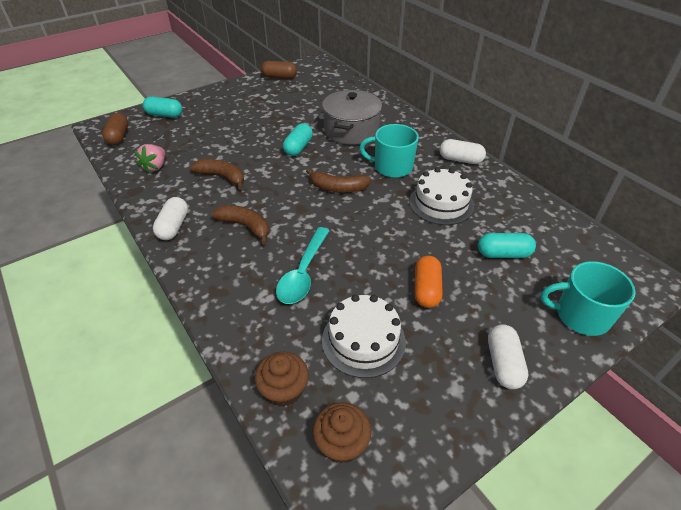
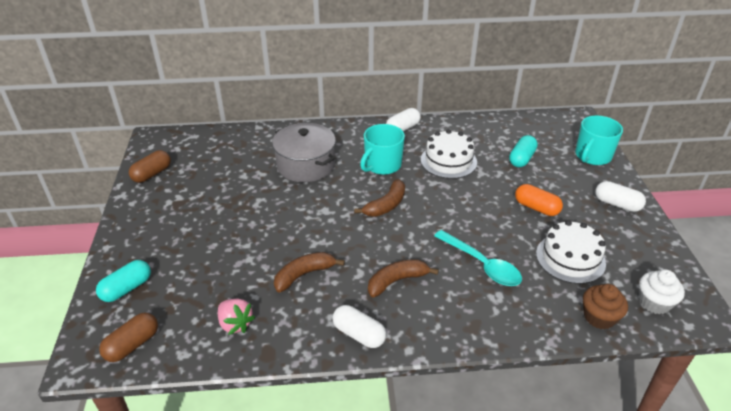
camera: 60 degrees left, 5 degrees down
brown capsule [102,113,129,145] -> brown capsule turned 75 degrees counterclockwise [99,313,158,362]
turquoise capsule [283,123,313,156] -> none
brown cupcake [313,402,371,464] -> white cupcake [639,270,685,314]

